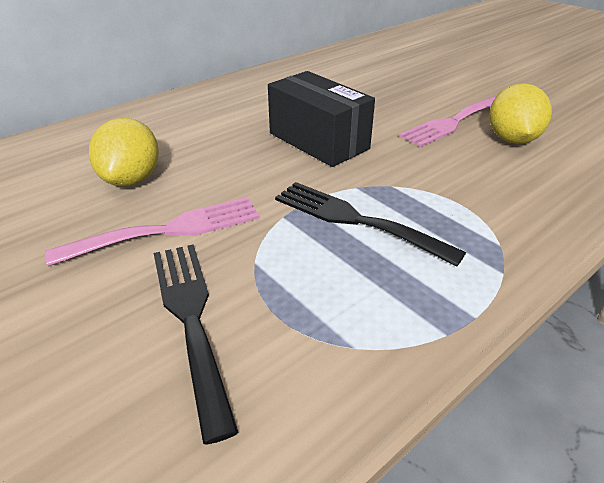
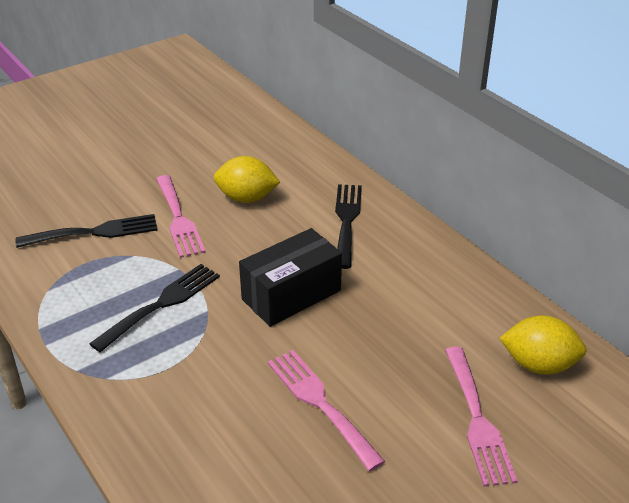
camera: 95 degrees right, 0 degrees up
yellow lemon [489,83,552,144] -> yellow lemon moved to [500,315,587,375]
none -> black fork [335,184,362,269]
none -> pink fork [445,347,518,487]

